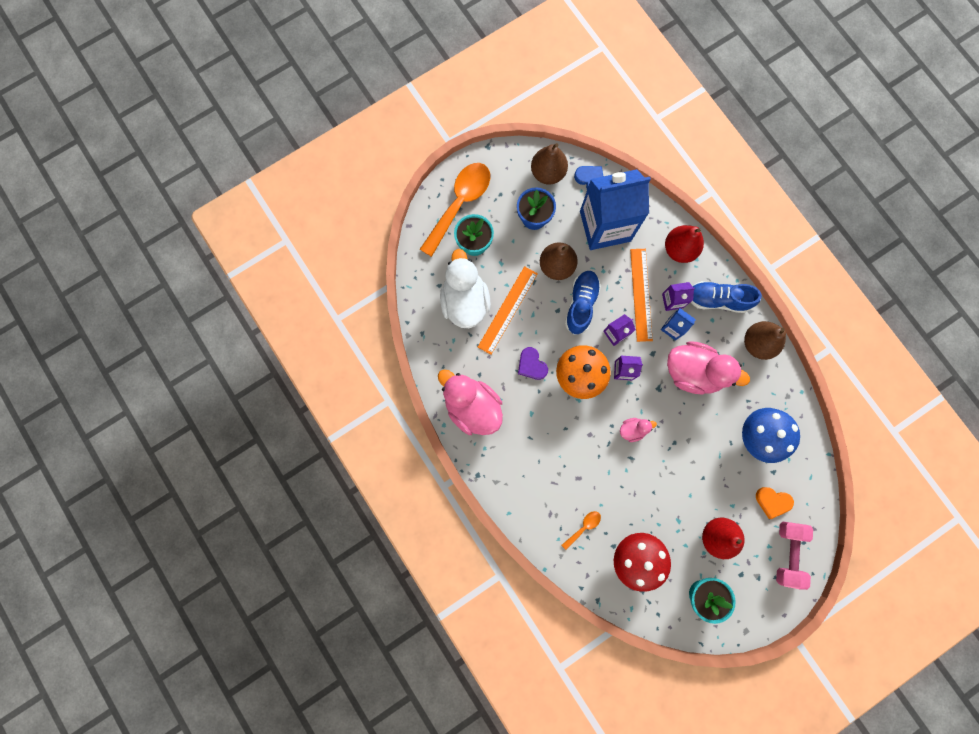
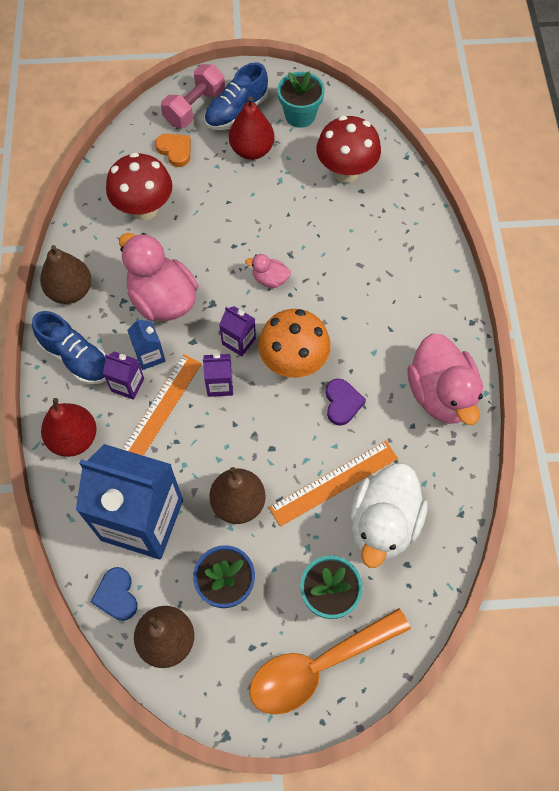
camera: 150 degrees left, 15 degrees down
orange spoon [561,511,601,550] -> none
blue shoe [565,271,601,335] -> blue shoe moved to [204,62,268,130]
blue mushroom [742,408,800,463] -> red mushroom [106,152,172,220]

